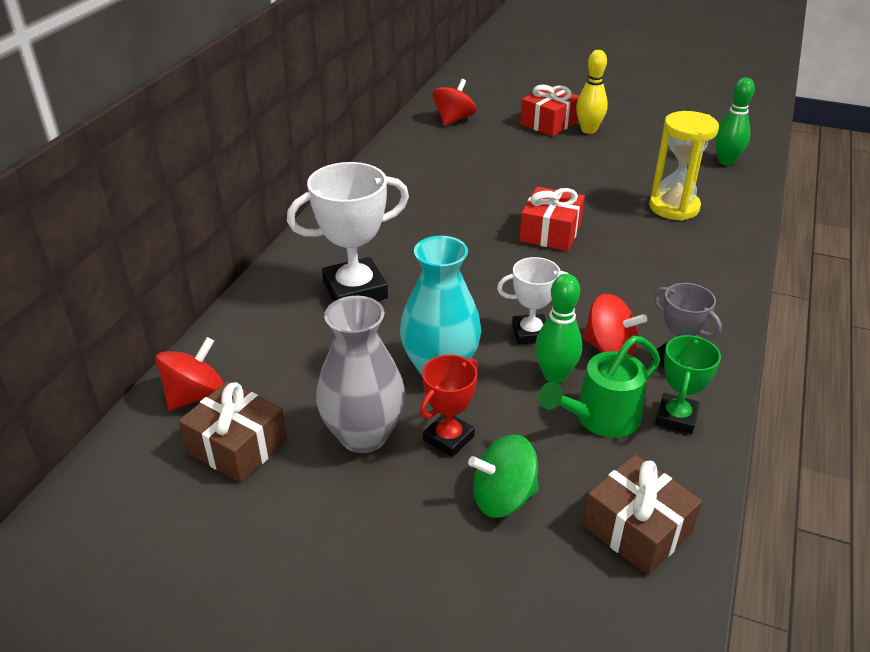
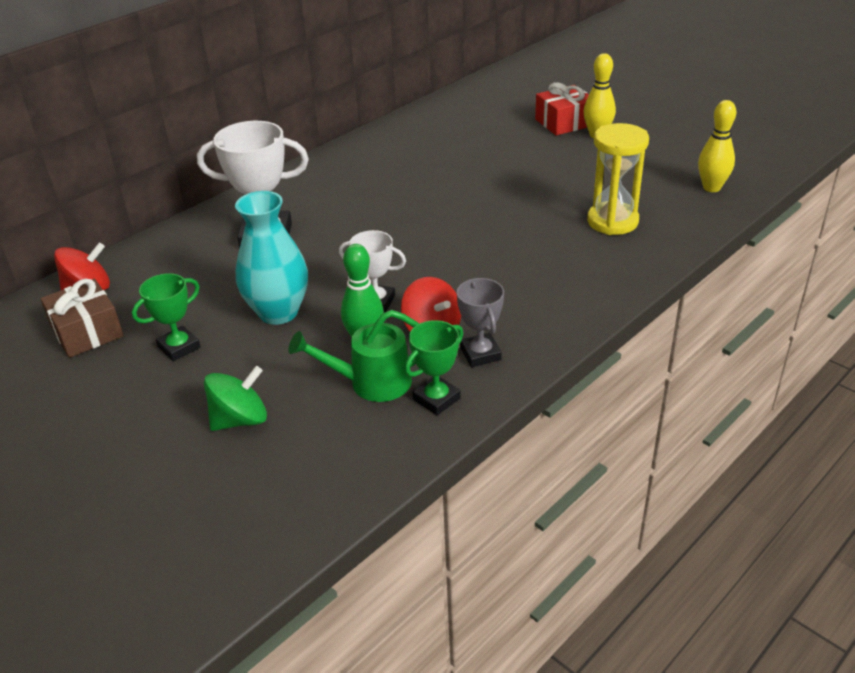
camera: 25 degrees right, 0 degrees up
grey vase [316,296,405,453] -> green trophy [132,273,201,361]
red trophy [420,355,478,457] -> none
red spinning top [433,79,476,126] -> none
green spinning top [468,434,539,518] -> green spinning top turned 135 degrees clockwise [204,366,267,431]
red gift [519,186,585,251] -> none
brown gift [582,455,702,575] -> none
green bowling pin [715,78,755,166] -> yellow bowling pin [698,100,736,192]

